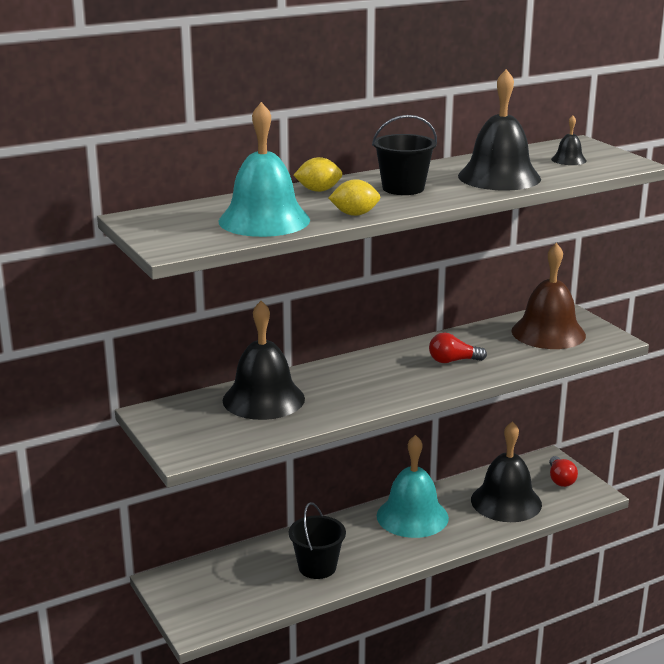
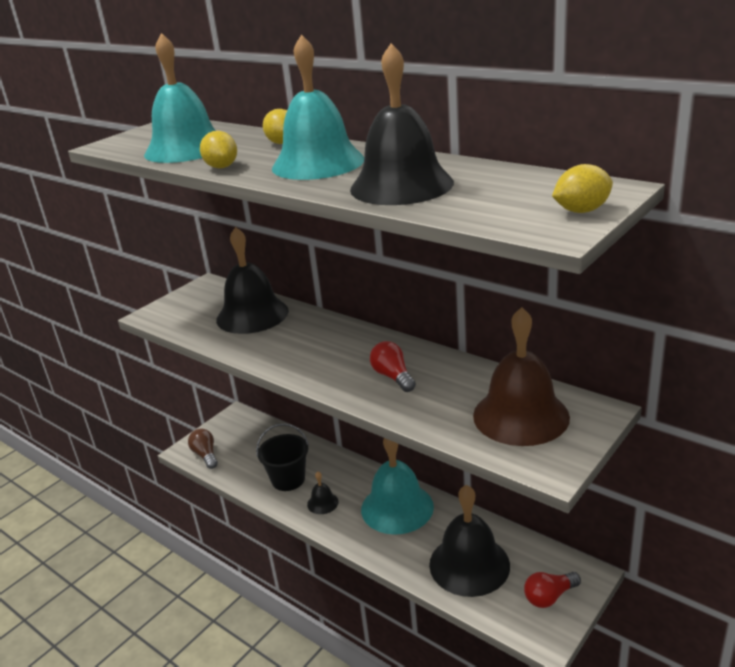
camera: 70 degrees right, 5 degrees up
black bucket [372,115,437,195] -> turquoise bell [272,34,364,180]
black bell [551,116,587,165] -> black bell moved to [307,472,339,514]
none -> brown light bulb [188,429,218,469]
none -> yellow lemon [552,164,613,213]

